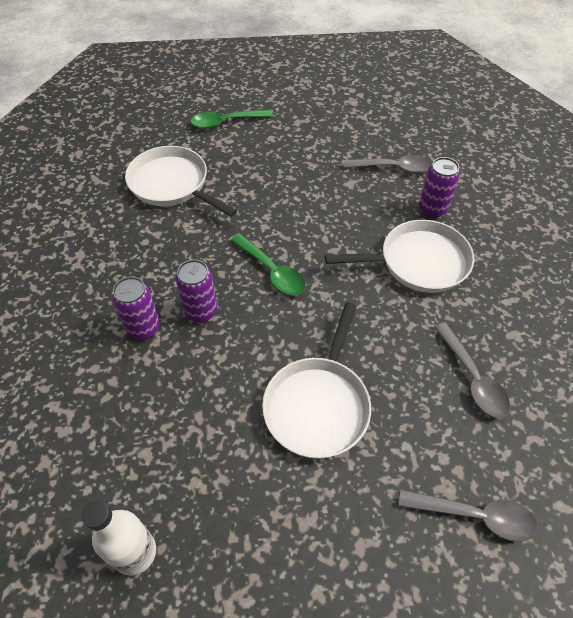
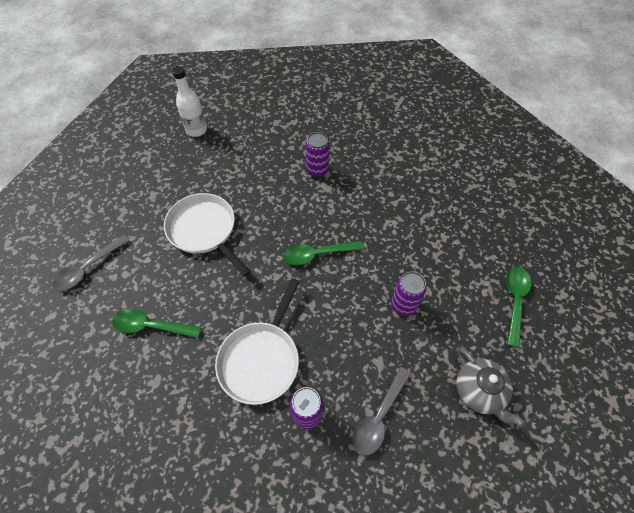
camera: 120 degrees right, 5 degrees up
white pan [125,146,237,217] -> none
purple can [176,260,217,323] -> purple can moved to [391,272,427,316]
grey spoon [434,323,510,418] -> green spoon [112,309,201,338]
none -> grey teapot [456,348,525,428]

